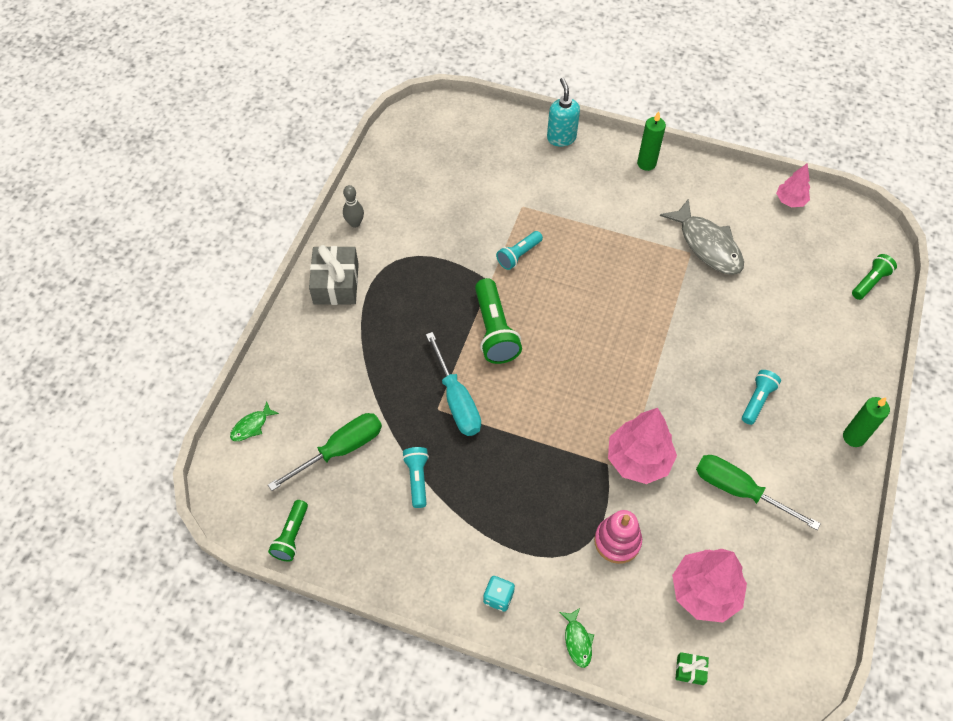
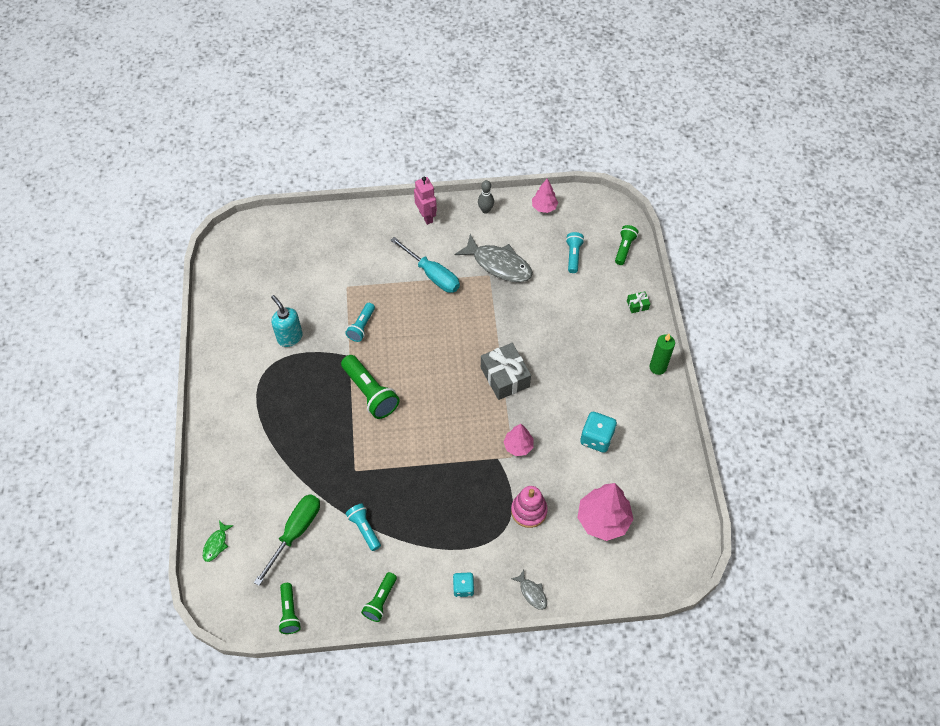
camera: 25 degrees left, 0 degrees up
grey gift [309,245,359,305] -> grey gift moved to [481,343,531,400]
grey bowling pin [343,185,364,228] -> grey bowling pin moved to [478,180,494,213]
turquoise screwdriver [426,332,481,436] -> turquoise screwdriver moved to [390,237,460,293]
turquoise soap dispenser [547,78,580,147] -> turquoise soap dispenser moved to [271,295,303,347]
green fish [559,608,594,668] -> grey fish [511,570,547,610]
pink tree [608,408,677,484] -> pink tree [504,424,534,456], size x0.57
green candle [637,111,666,171] -> pink robot [414,176,437,225]
green gift [676,652,709,685] -> green gift moved to [627,292,650,313]
green screwdriver [696,455,821,530] -> turquoise dice [580,412,617,453]
turquoise flashlight [742,370,781,425] -> turquoise flashlight moved to [566,232,584,273]
none -> green flashlight [361,572,397,622]

